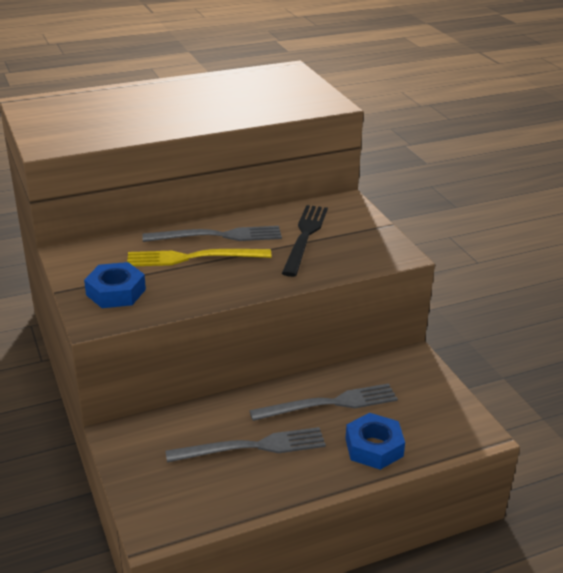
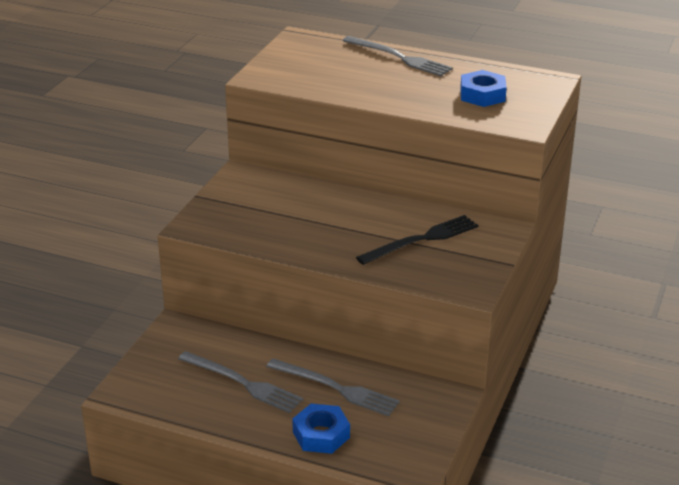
camera: 45 degrees right, 0 degrees up
blue nut [84,262,146,308] -> blue nut moved to [460,70,507,107]
yellow fork [127,249,271,266] -> none
grey fork [142,226,282,242] -> grey fork moved to [343,36,453,76]

